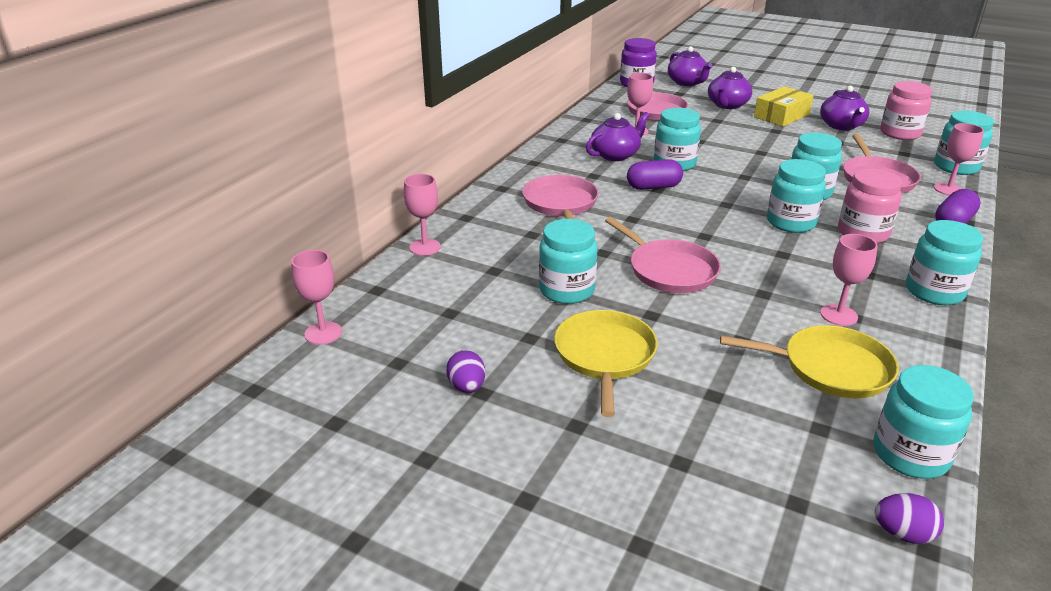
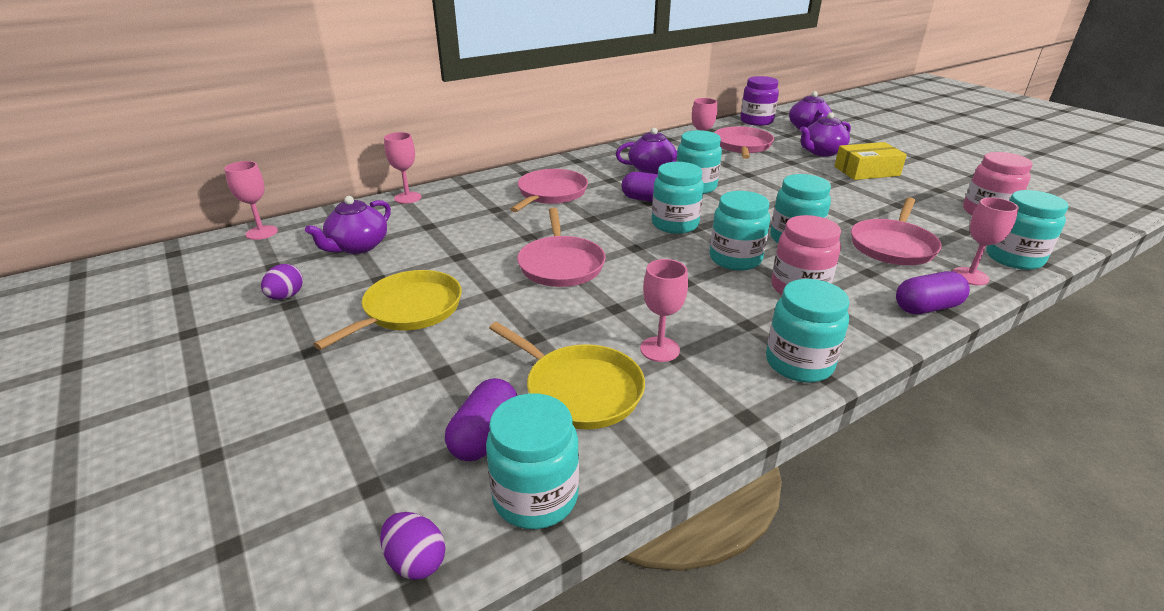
camera: 30 degrees right, 0 degrees up
turquoise jar [539,219,598,304] -> turquoise jar moved to [652,162,704,234]
purple teapot [820,86,869,130] -> purple teapot moved to [305,196,391,254]
none -> purple capsule [445,378,517,461]

